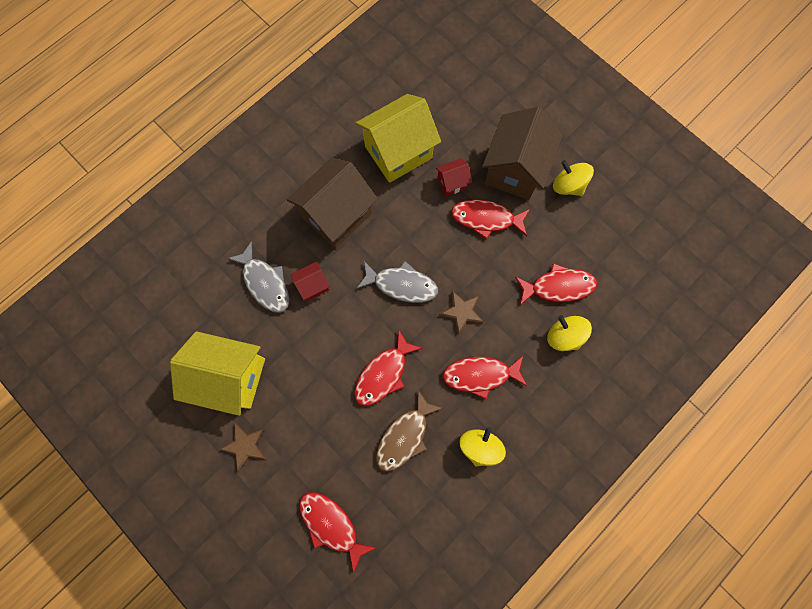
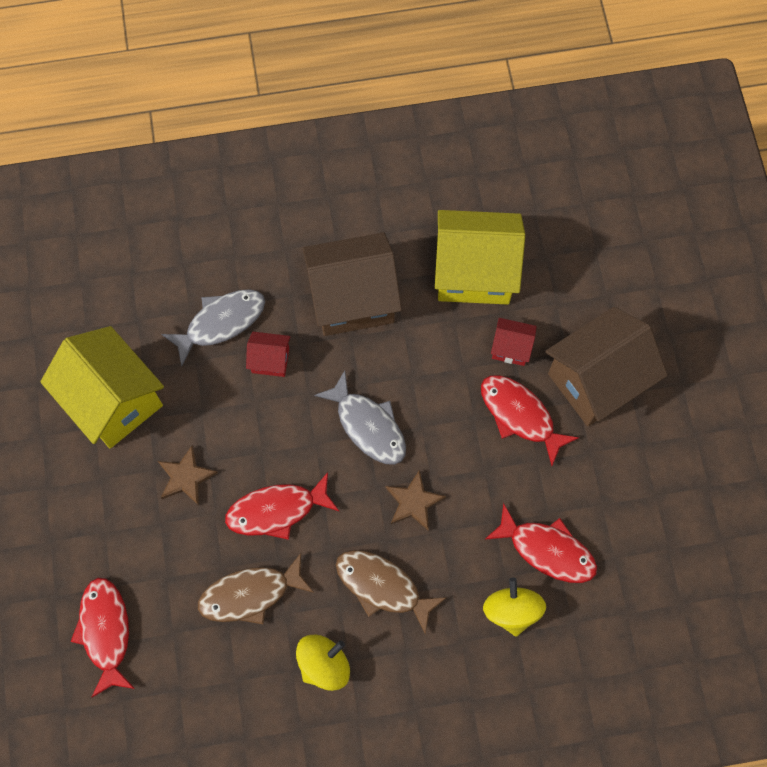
camera: 35 degrees right, 5 degrees down
brown star [219,423,266,472] -> brown star moved to [158,445,218,505]
grey fish [227,241,289,313] -> grey fish turned 120 degrees counterclockwise [162,289,265,366]
red fish [442,356,527,400] -> brown fish [336,550,447,635]
yellow spinning top [553,160,594,196] -> none

